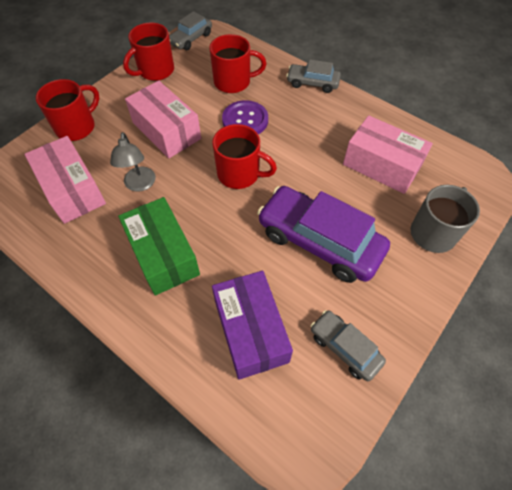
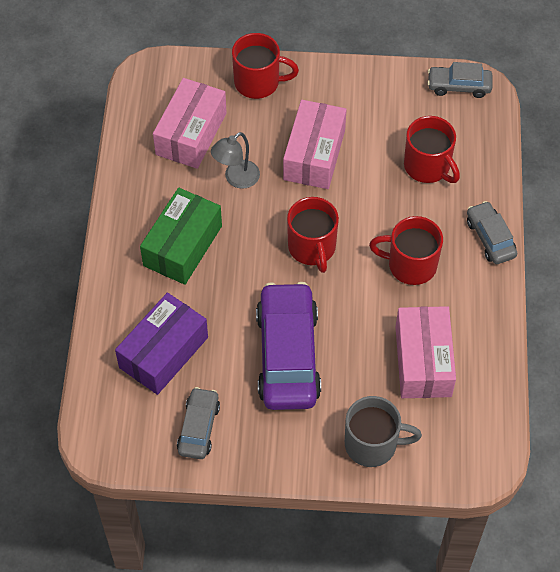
camera: 55 degrees right, 0 degrees up
red mug [123,23,174,81] -> red mug moved to [369,216,443,285]
purple button [222,100,268,134] -> none

